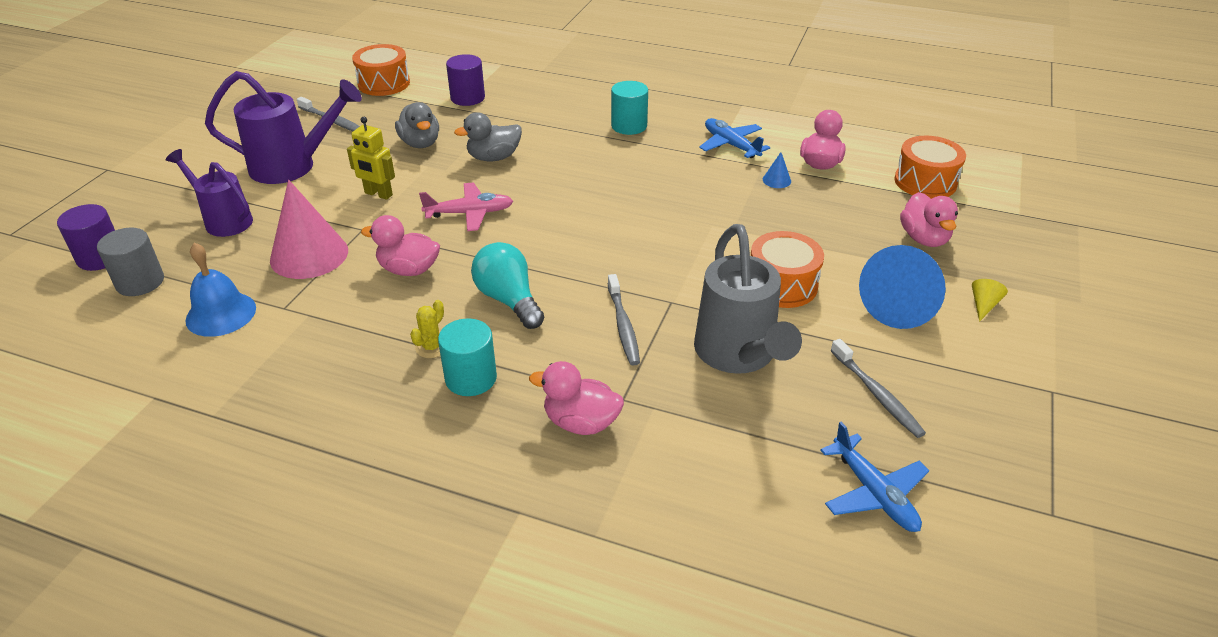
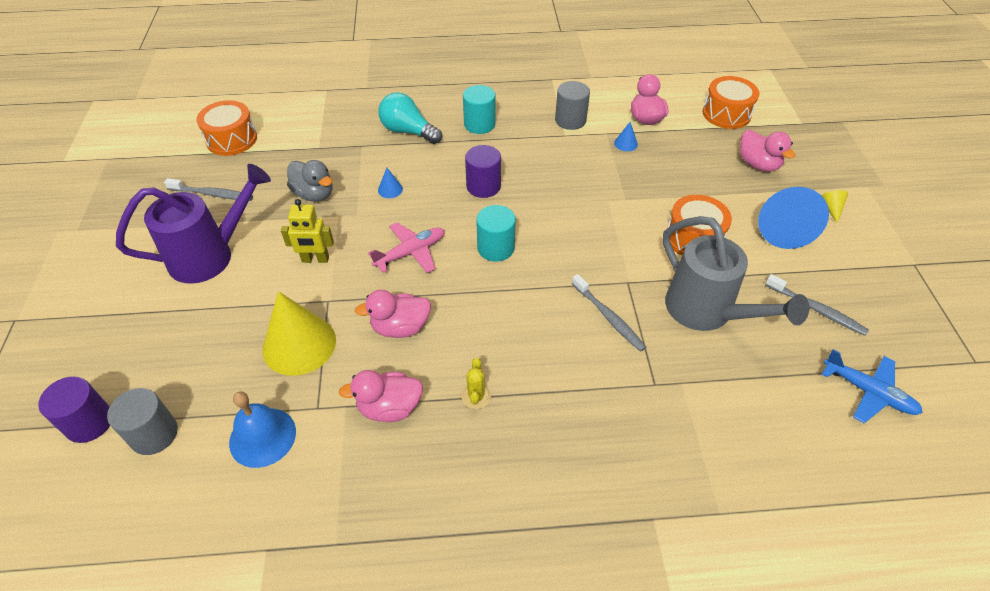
camera: 25 degrees left, 10 degrees up
purple watering can [166,149,253,237] -> none
pink cone [270,180,348,279] -> yellow cone [262,291,336,376]
turquoise cylinder [438,318,497,396] -> turquoise cylinder moved to [476,205,516,262]
purple cylinder [446,54,485,106] -> purple cylinder moved to [465,145,501,198]
grey duck [454,112,522,161] -> blue cone [378,168,403,198]
turquoise light bulb [471,242,544,329] -> turquoise light bulb moved to [378,92,442,144]
pink duck [529,361,624,435] -> pink duck moved to [339,370,423,422]
blue plane [699,118,770,158] -> grey cylinder [555,81,590,130]

